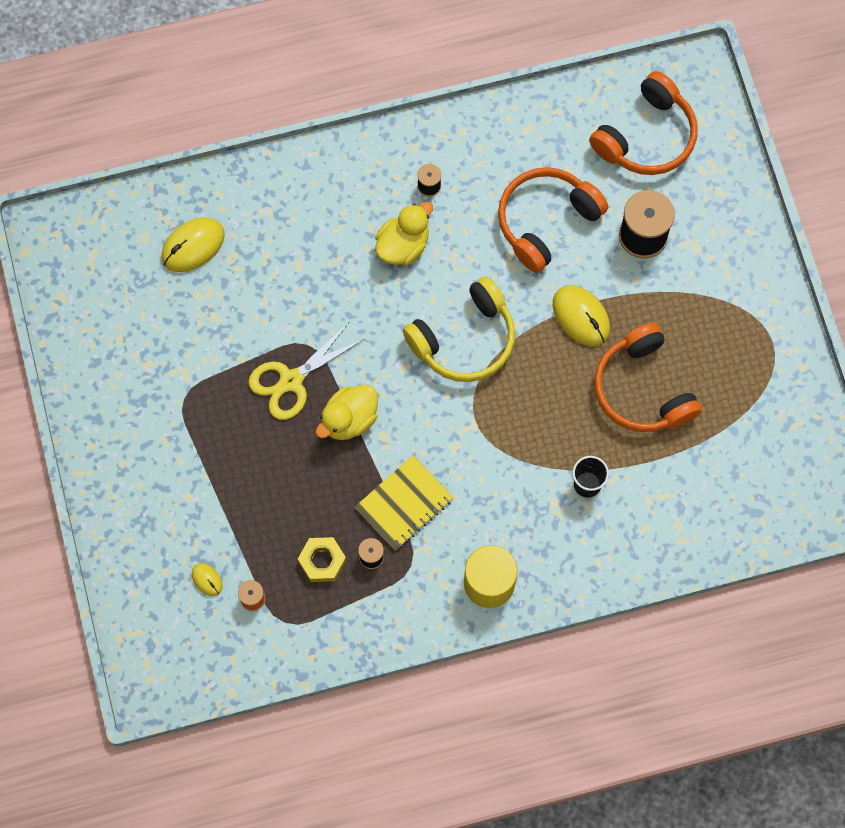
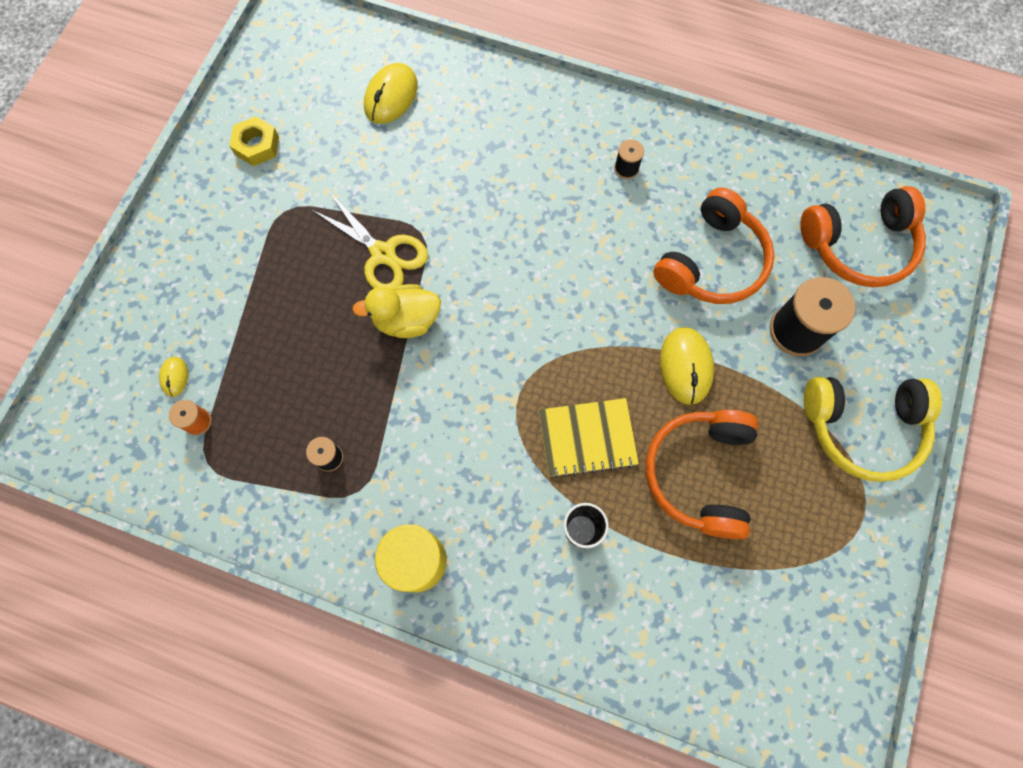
camera: 35 degrees right, 0 degrees up
yellow mouse [161,217,225,272] -> yellow mouse turned 60 degrees counterclockwise [364,63,418,124]
yellow scissors [248,323,365,420] -> yellow scissors turned 135 degrees counterclockwise [312,193,428,288]
yellow nut [298,537,346,582] -> yellow nut moved to [229,116,279,166]
yellow notebook [355,455,454,550] -> yellow notebook moved to [539,398,639,478]
yellow duck [375,202,433,265] -> none
yellow headphones [403,276,515,382] -> yellow headphones moved to [804,377,942,482]
orange headphones [498,167,608,273] -> orange headphones turned 135 degrees clockwise [653,188,774,304]

